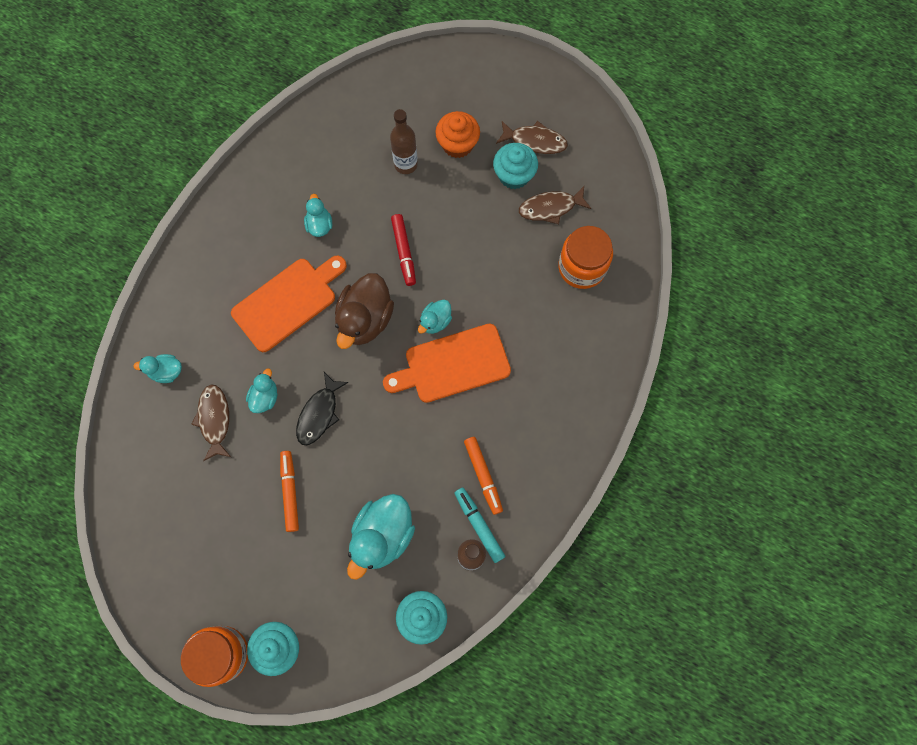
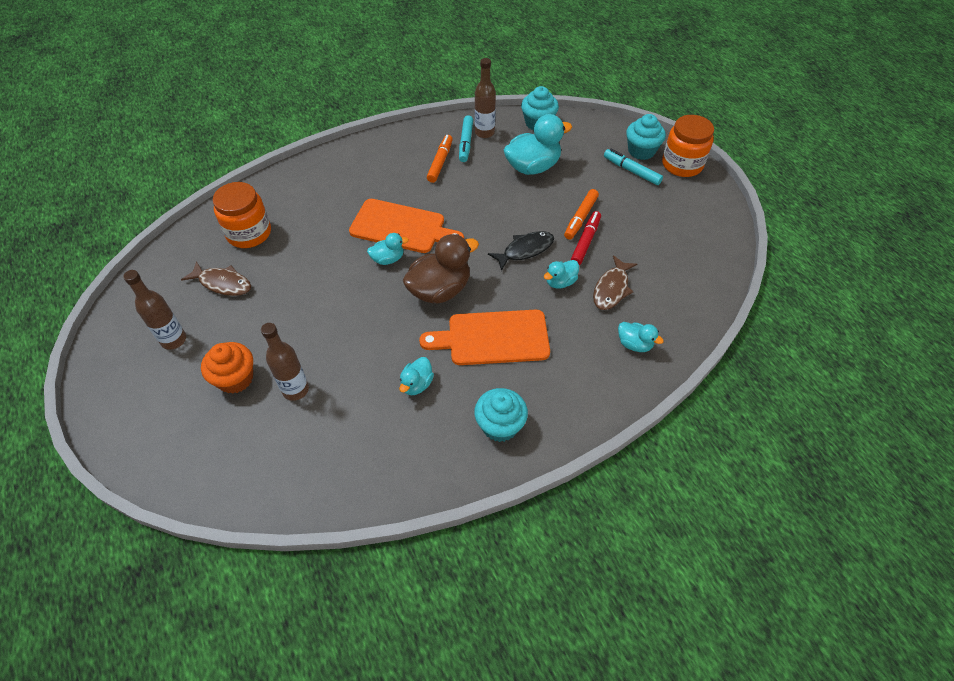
camera: 145 degrees left, 20 degrees down
red marker [391,214,416,286] -> red marker moved to [571,211,601,265]
turquoise cupcake [493,143,538,189] -> turquoise cupcake moved to [474,388,528,442]
brown fish [496,121,568,154] -> brown bottle [123,270,186,350]
none -> turquoise marker [604,149,663,185]

